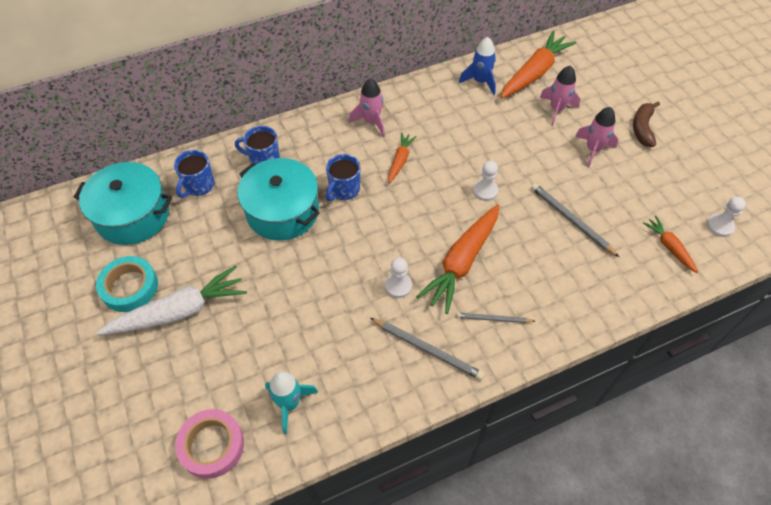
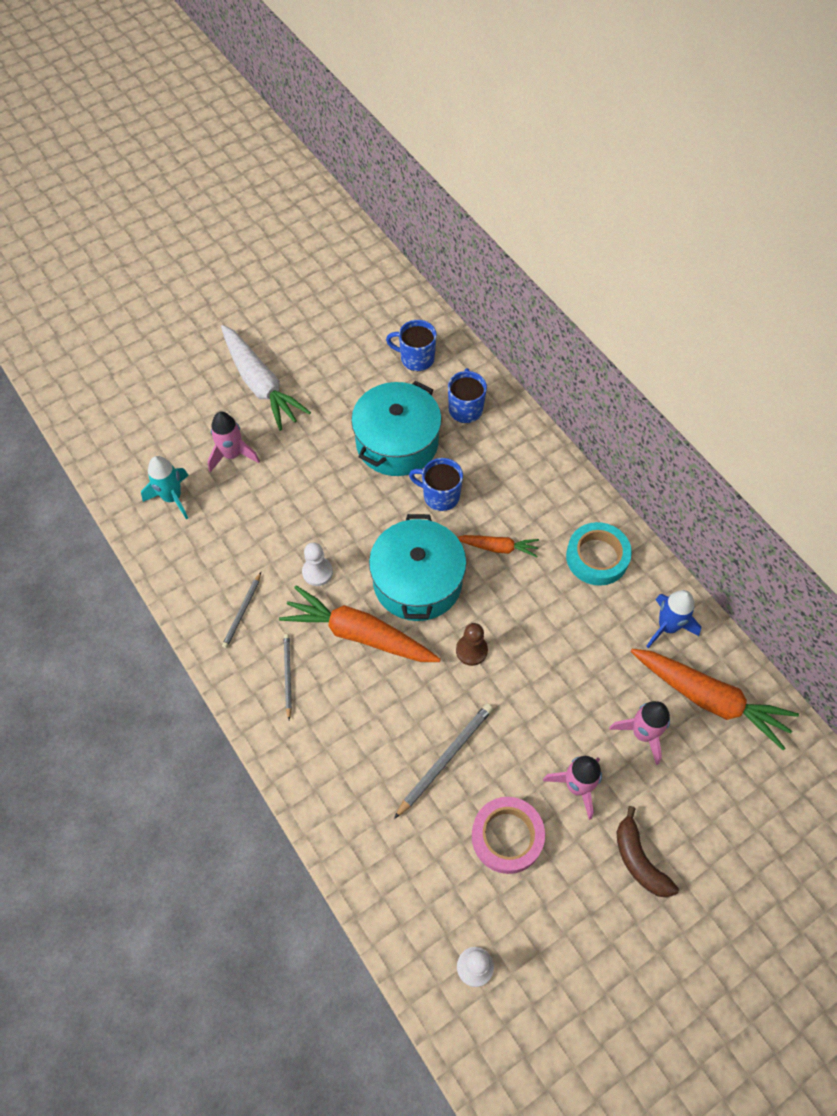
camera: 80 degrees right, 5 degrees up
turquoise pot [74,162,172,245] -> turquoise pot moved to [369,514,466,621]
turquoise tape [96,256,158,312] -> turquoise tape moved to [566,522,632,586]
pink tape [175,409,244,479] -> pink tape moved to [472,797,545,874]
pink rocket [349,78,385,137] -> pink rocket moved to [208,411,260,472]
grey pencil [370,318,485,380] -> grey pencil [222,572,261,648], size x0.63
white pawn [473,161,498,201] -> brown pawn [456,623,488,666]
brown banana [633,102,660,147] -> brown banana turned 120 degrees counterclockwise [616,806,679,898]
orange carrot [643,216,698,273] -> none

